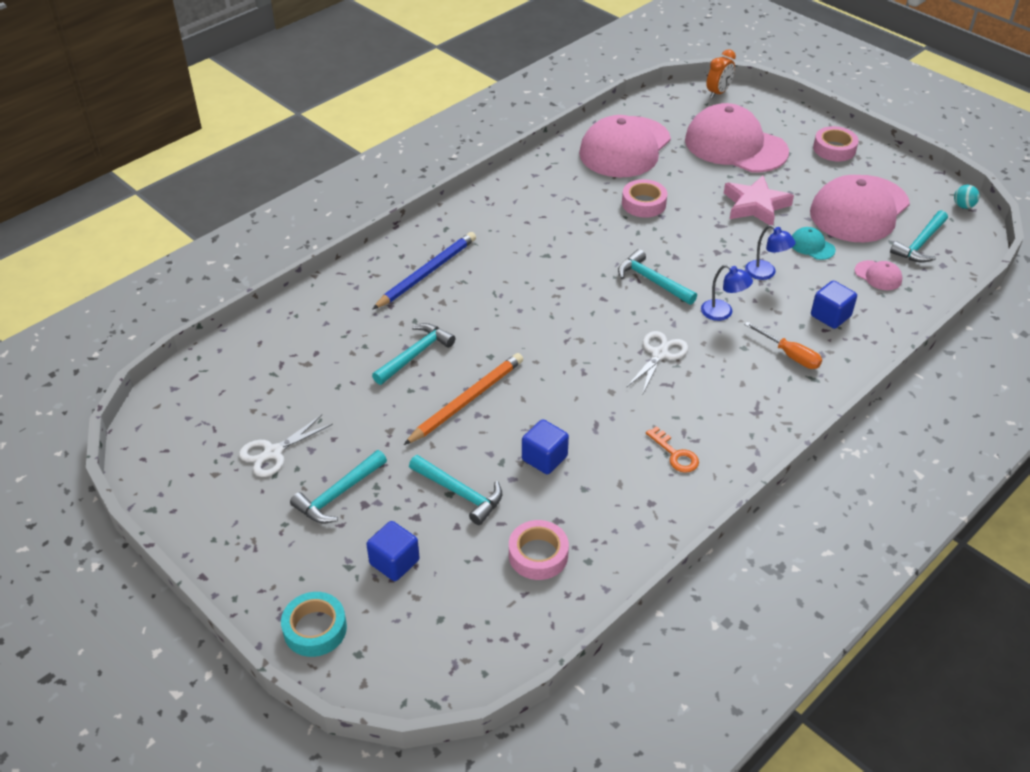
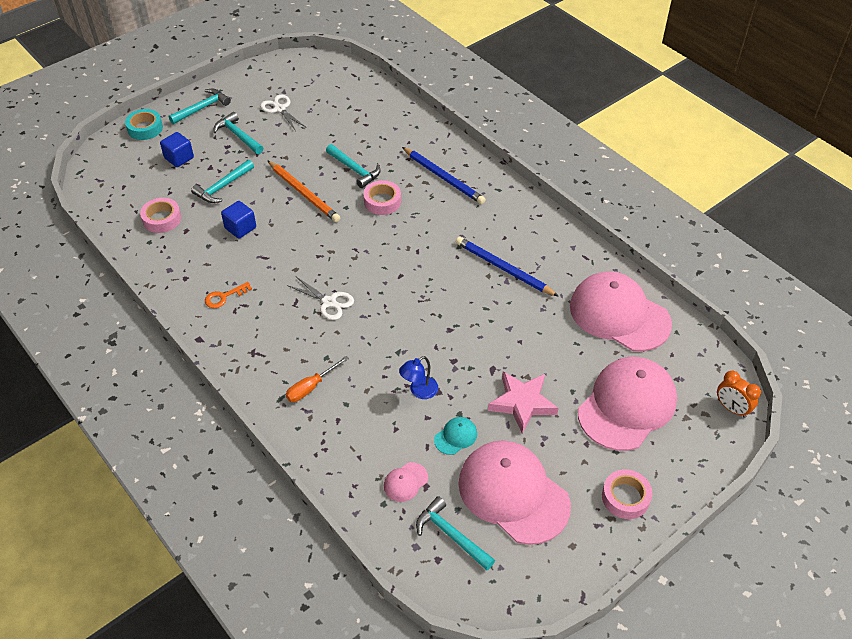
camera: 95 degrees right, 5 degrees up
turquoise hammer [618,249,697,305] -> turquoise hammer moved to [169,89,231,124]
pink tape [622,179,667,218] -> pink tape moved to [363,180,401,215]
blue lamp [701,265,753,321] -> none
blue cube [811,281,857,329] -> none
turquoise ball [954,185,980,209] -> none
none -> blue pencil [456,237,559,297]

